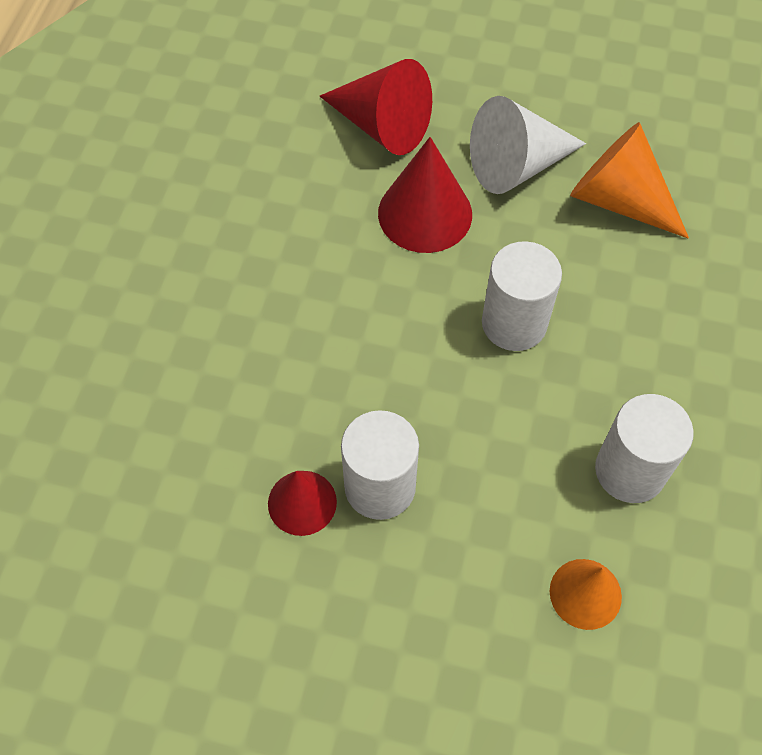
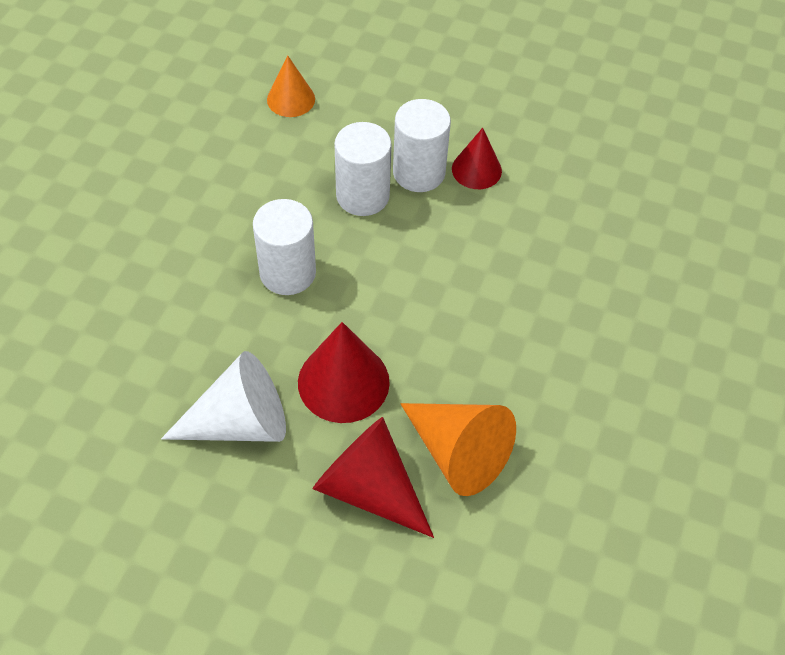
camera: 175 degrees left, 5 degrees down
orange cone [570,122,689,239] -> orange cone moved to [400,403,516,496]
white cylinder [595,394,694,503] -> white cylinder moved to [334,122,392,216]

